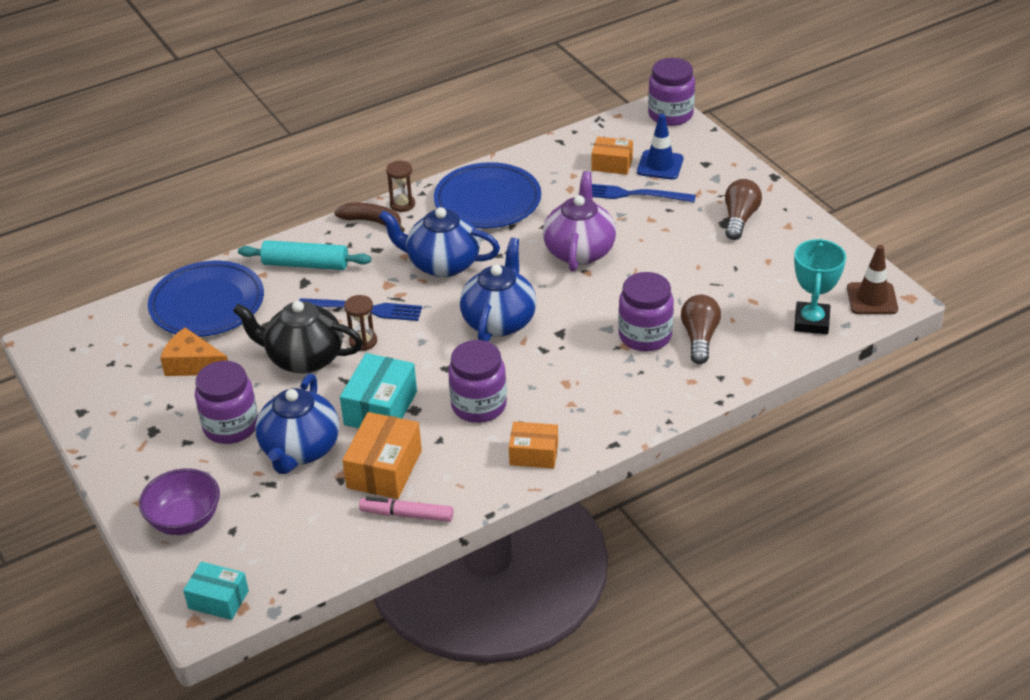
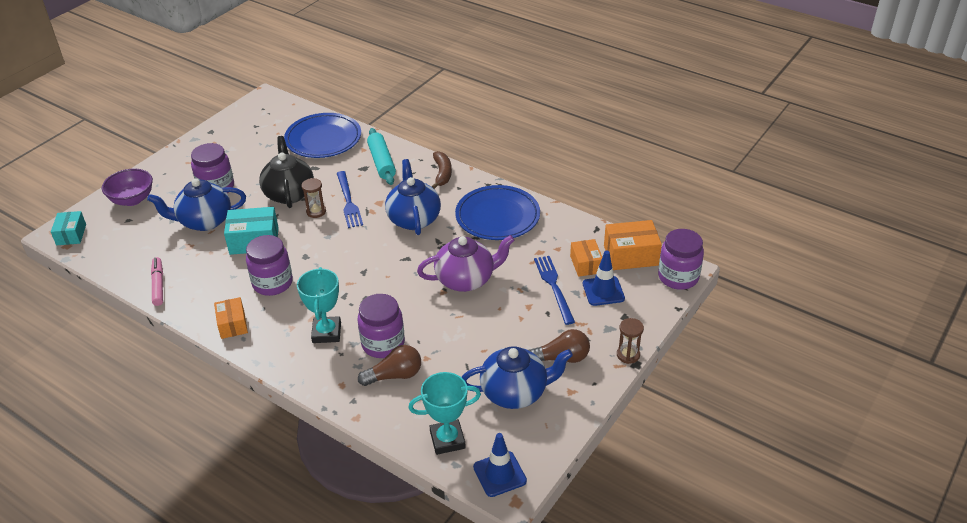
camera: 65 degrees right, 0 degrees up
orange cheese [160,327,228,376] -> none
orange box [342,412,422,499] -> orange box moved to [604,220,662,270]
brown hourglass [386,160,415,212] -> brown hourglass moved to [617,318,644,364]
blue teapot [460,238,537,341] -> blue teapot moved to [462,346,573,409]
brown traffic cone [847,245,898,314] -> blue traffic cone [473,433,527,497]
none -> turquoise trophy [297,267,341,343]

